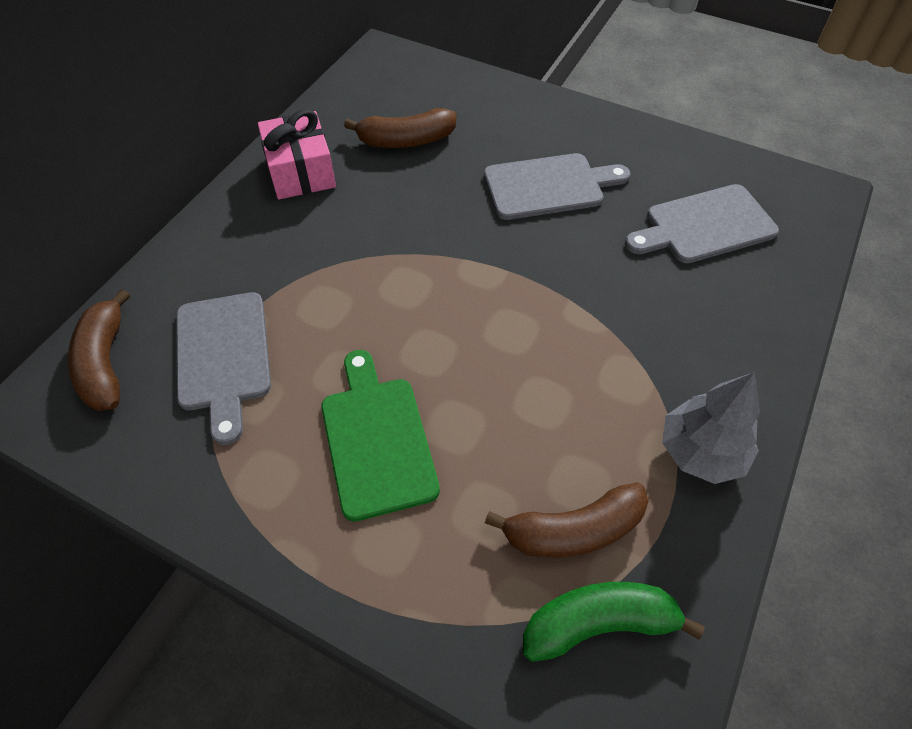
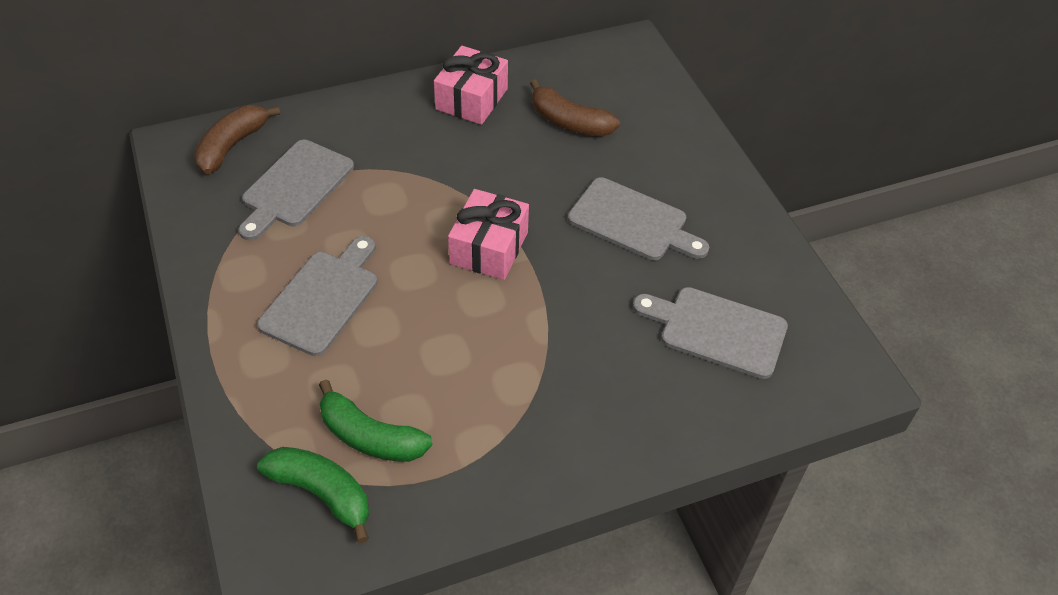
camera: 40 degrees right, 5 degrees down
green cutting board [321,350,440,522] -> grey cutting board [257,236,377,356]
brown banana [485,482,648,558] -> green banana [319,380,432,462]
grey tree [662,372,760,484] -> none
none -> pink gift [448,189,529,280]

